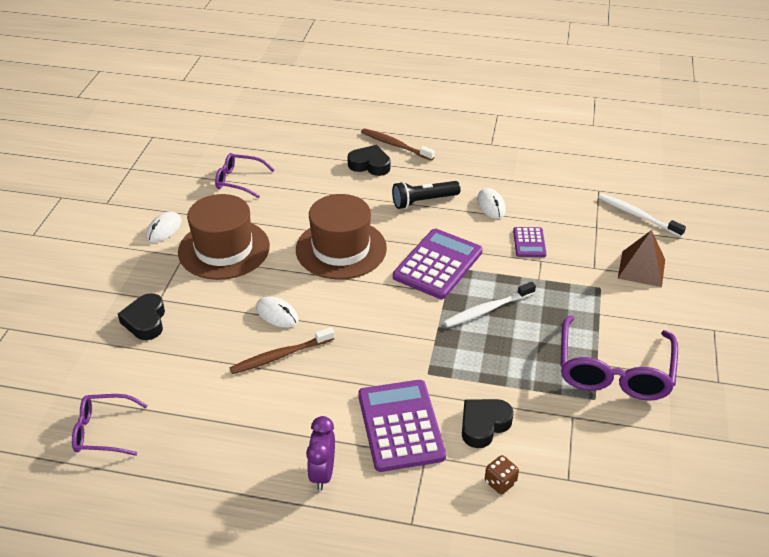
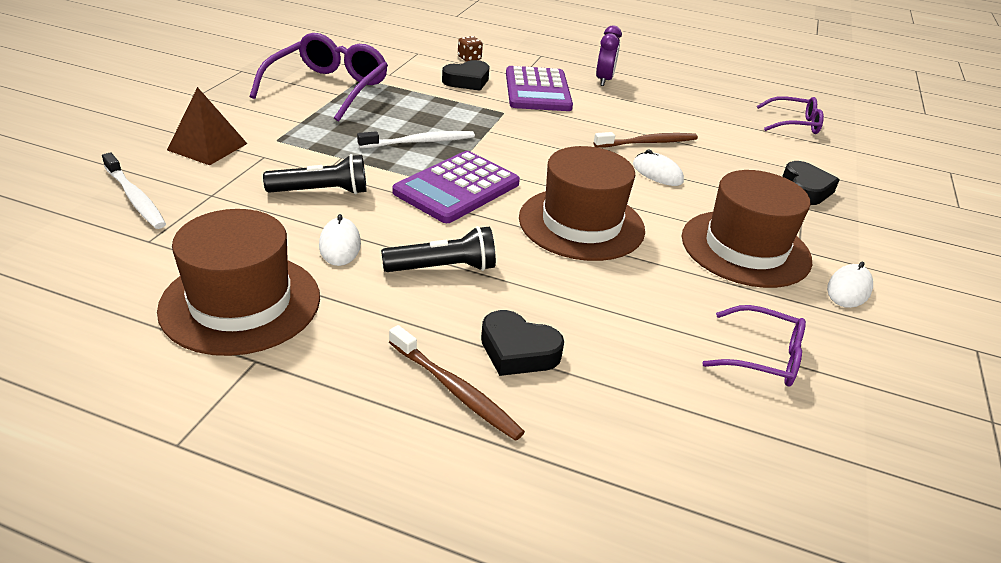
camera: 175 degrees left, 5 degrees down
purple calculator [513,227,547,257] -> black flashlight [263,154,366,194]
none -> brown hat [157,209,320,356]

